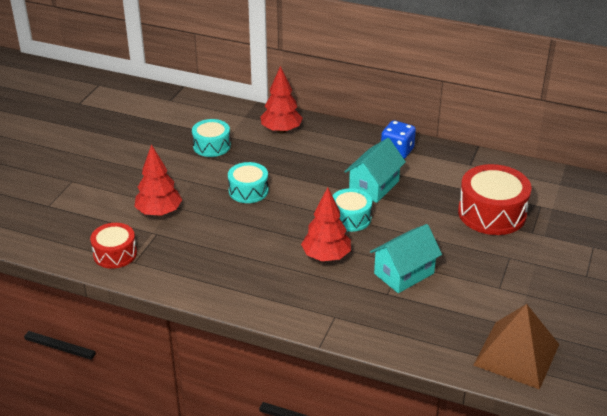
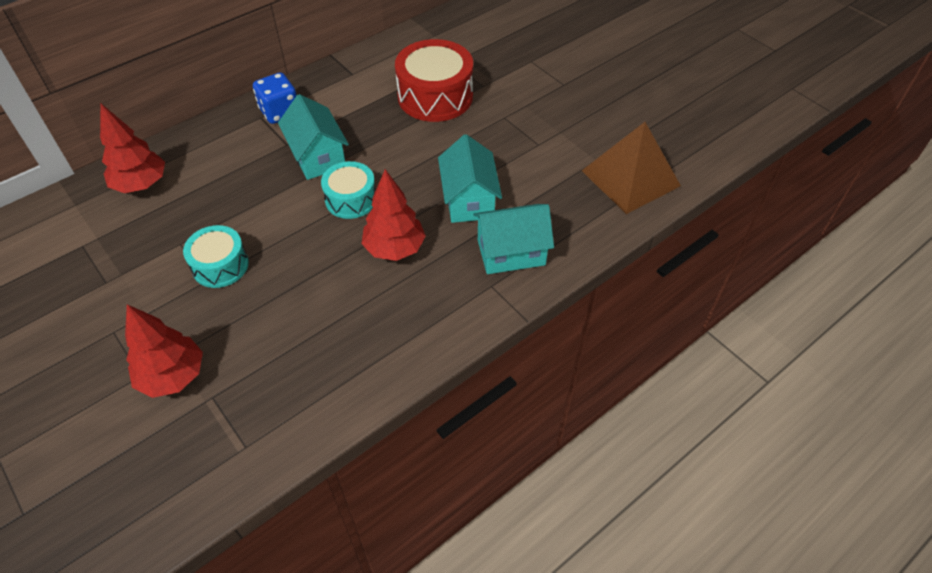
camera: 60 degrees left, 15 degrees up
red drum [90,223,137,269] -> none
turquoise drum [192,119,231,157] -> none
none -> turquoise house [473,204,554,274]

